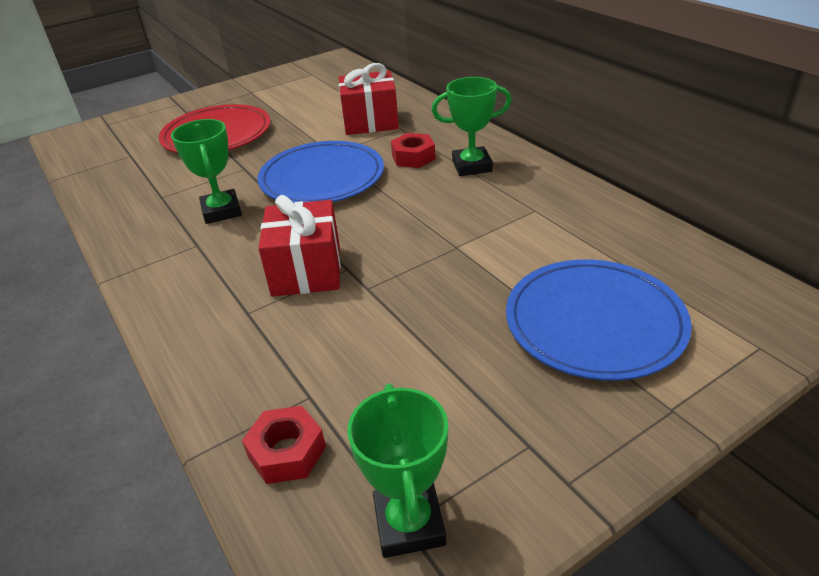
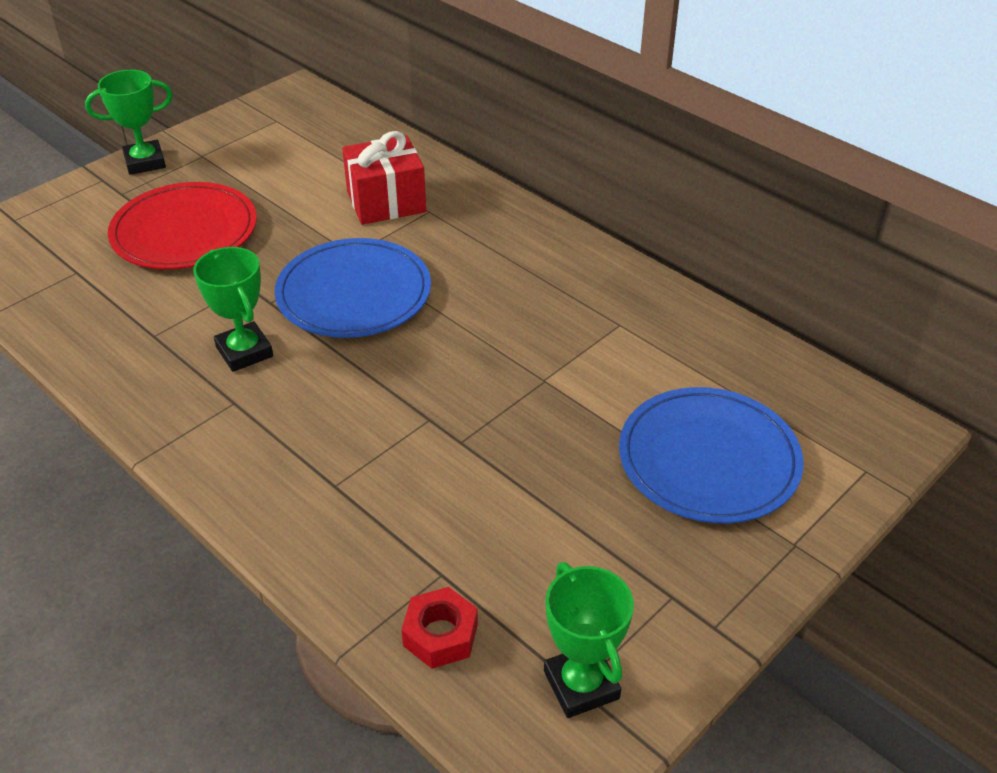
camera: 15 degrees left, 5 degrees up
red gift [258,195,341,297] -> none
red nut [391,133,435,168] -> none
green trophy [432,77,512,176] -> green trophy moved to [85,70,173,175]

